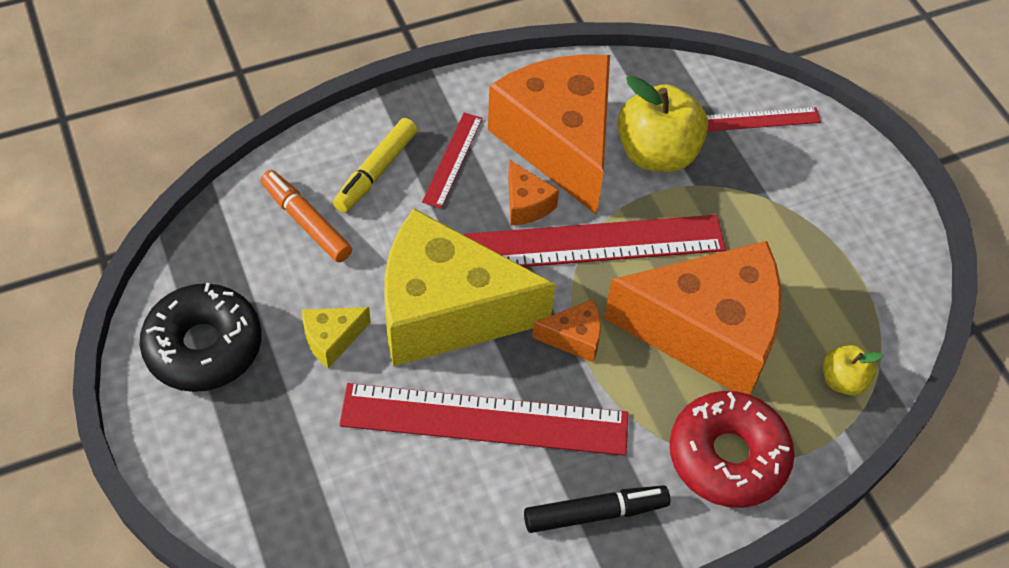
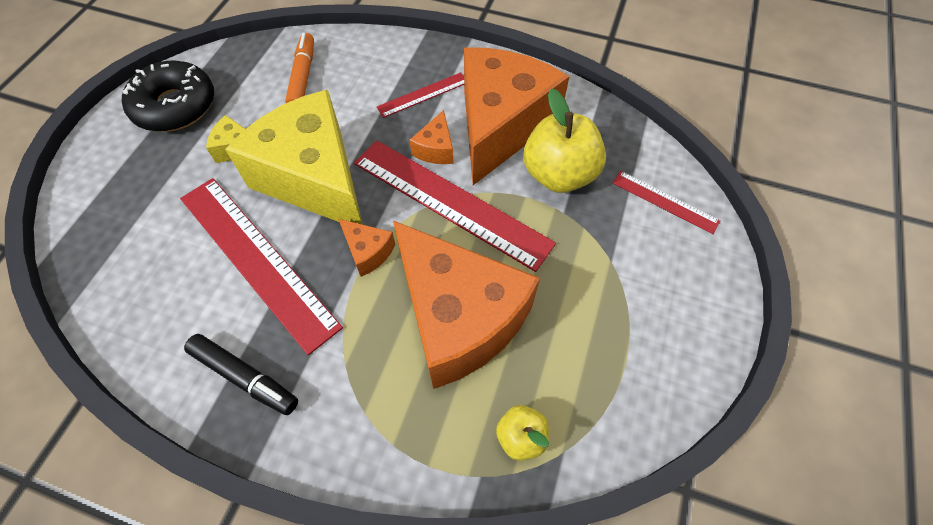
camera: 45 degrees right, 5 degrees up
yellow marker [333,118,417,213] -> none
red donut [669,391,795,508] -> none

